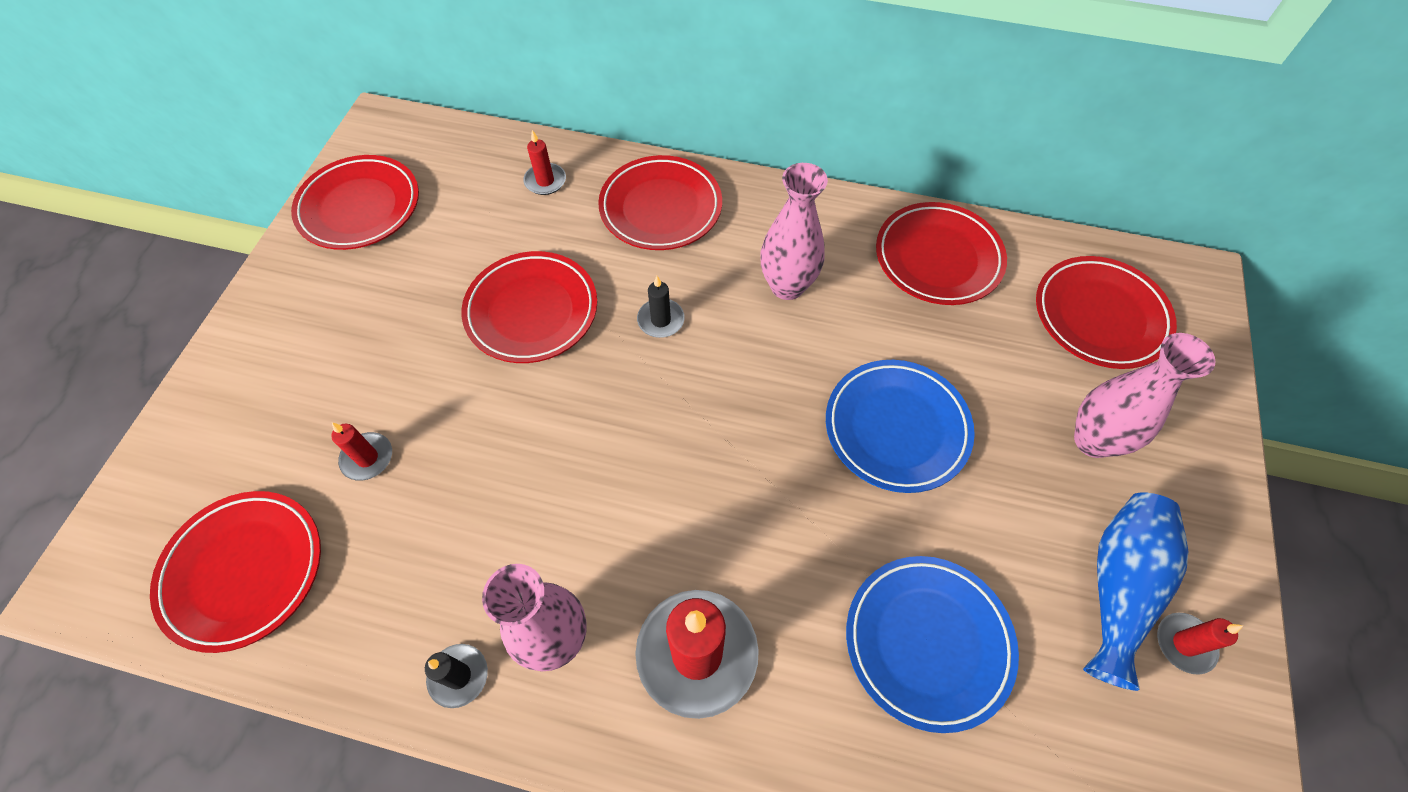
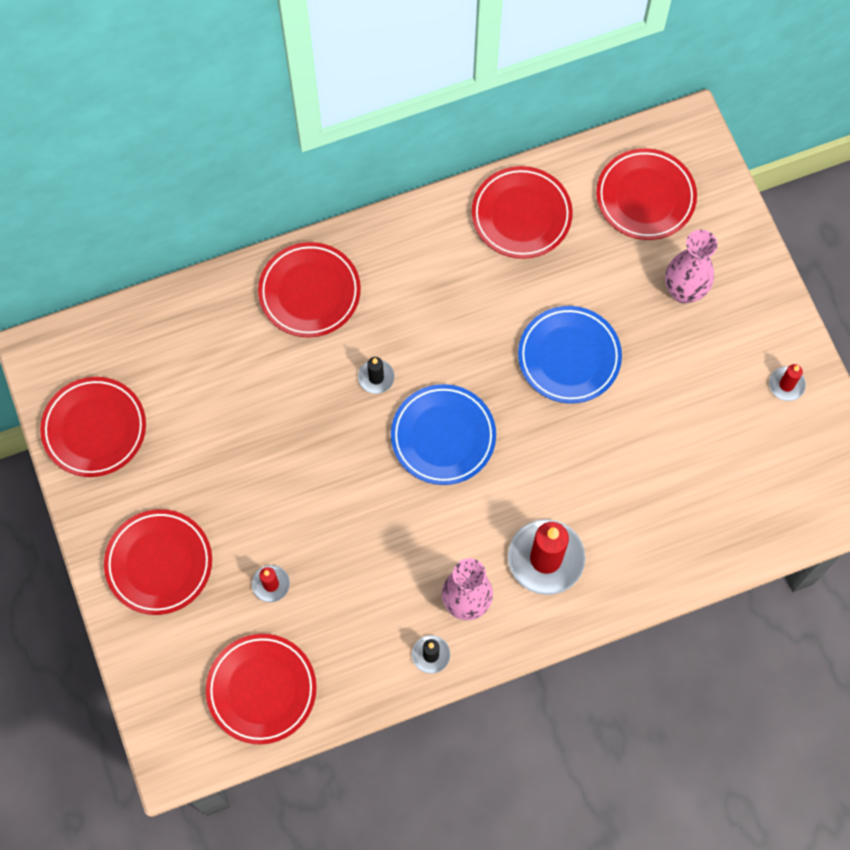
camera: 35 degrees left, 10 degrees up
red plate [462,251,597,363] -> red plate moved to [104,509,212,615]
red candle [523,130,566,195] -> none
pink vase [760,163,828,300] -> none
blue plate [846,556,1019,733] -> blue plate moved to [391,384,496,485]
blue vase [1083,492,1188,691] -> none

